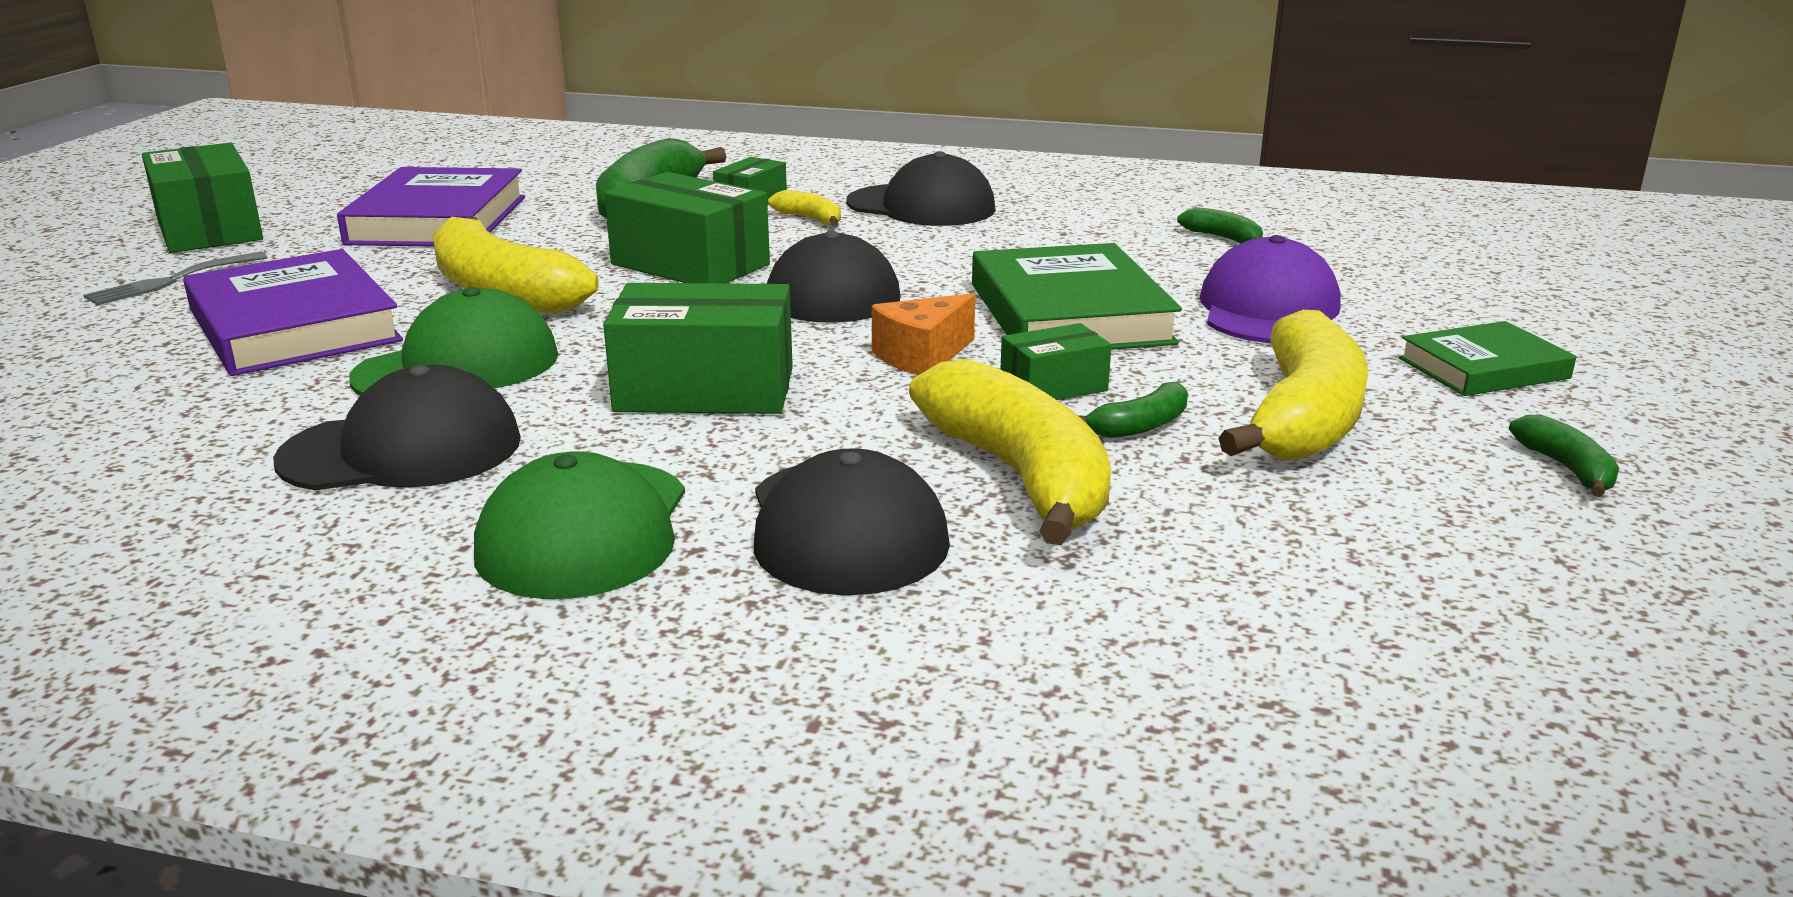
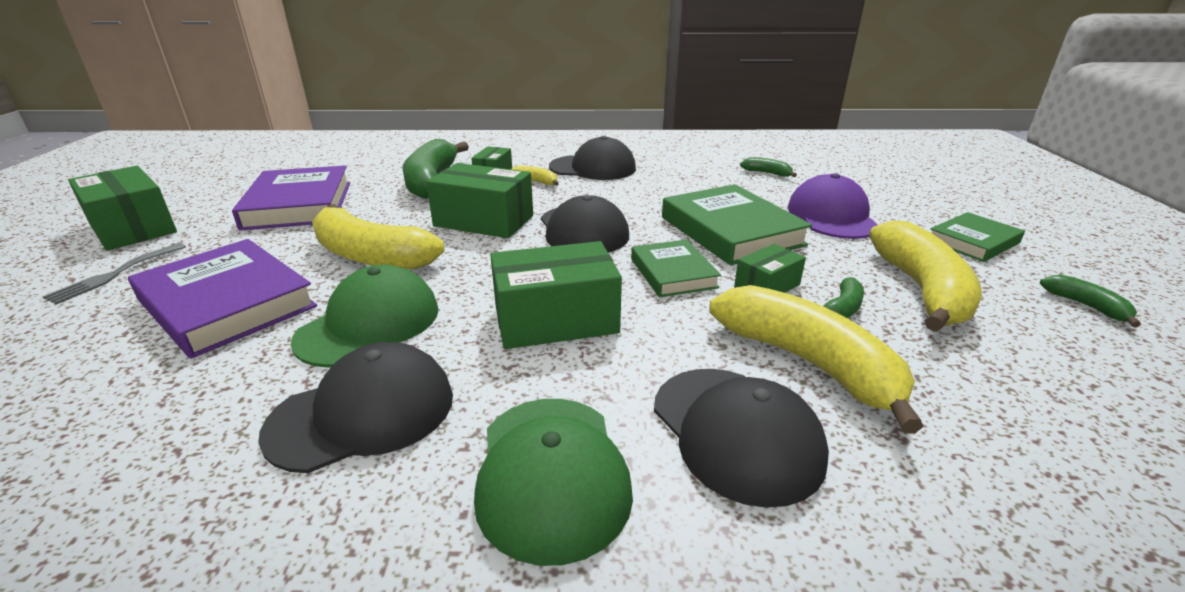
camera: 15 degrees left, 5 degrees up
orange cheese [872,293,975,375] -> green book [631,240,721,297]

